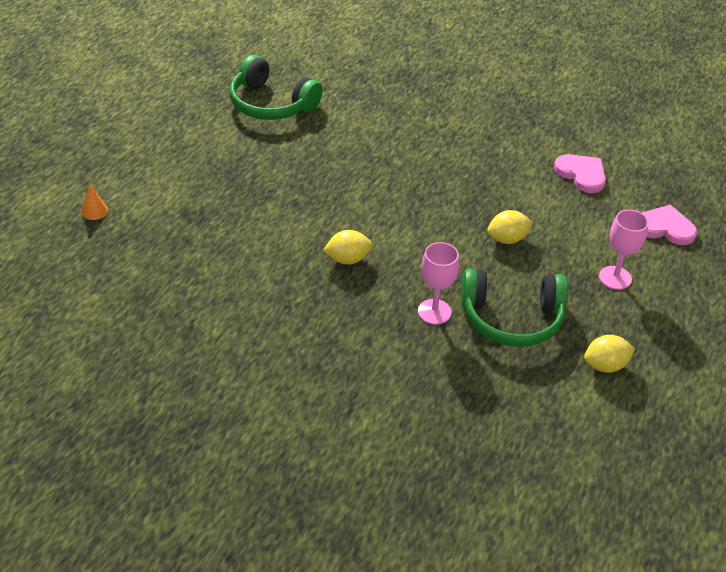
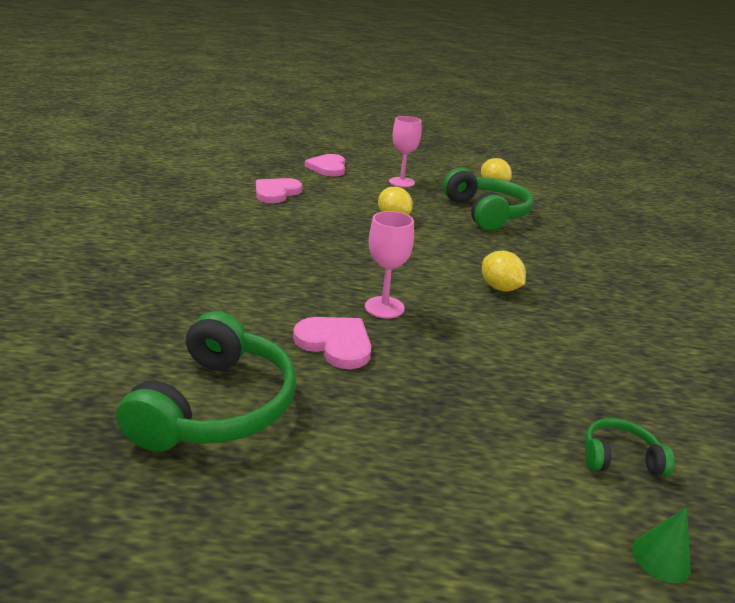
camera: 110 degrees left, 15 degrees down
orange cone [81,184,108,220] -> green cone [632,507,691,583]
pink goblet [418,242,459,325] -> pink goblet moved to [365,211,414,318]
none -> pink heart [293,317,371,369]
none -> green headphones [585,418,675,477]

